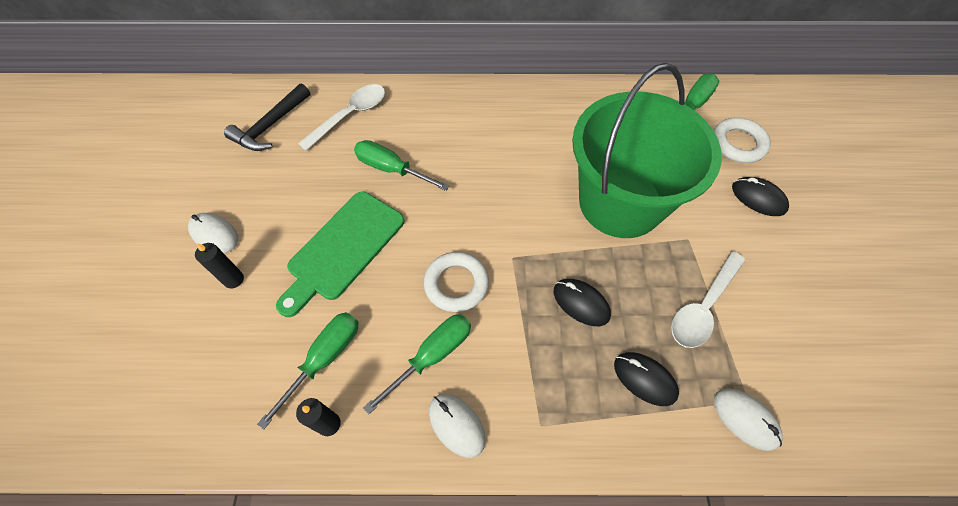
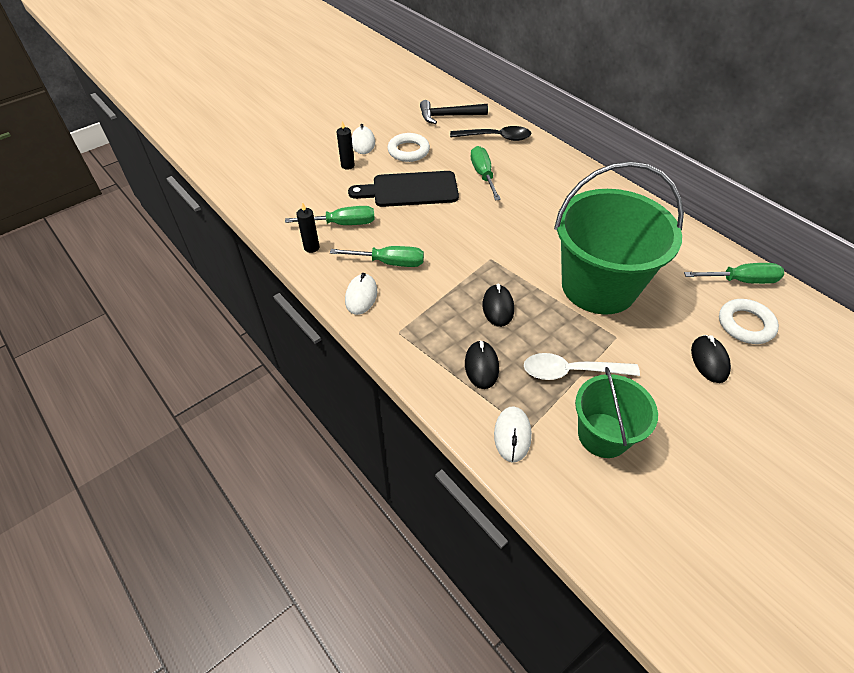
camera: 50 degrees right, 10 degrees down
green cutting board [276,192,404,317] -> black cutting board [348,171,459,207]
white spoon [298,84,385,151] -> black spoon [450,126,531,141]
white ring [424,252,489,312] -> white ring moved to [388,133,430,162]
none -> green bucket [575,367,658,458]

